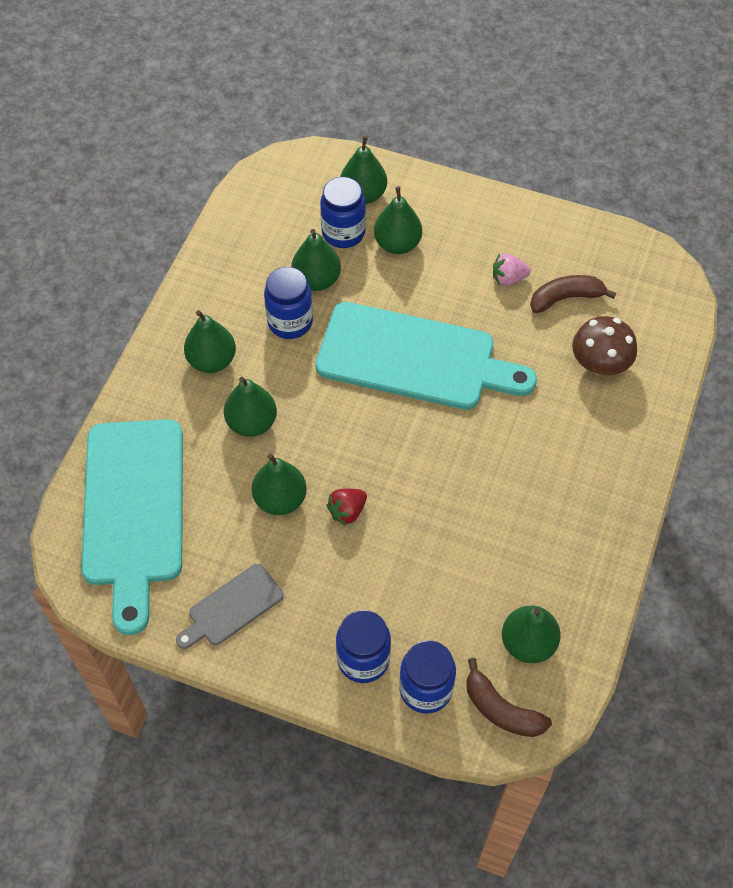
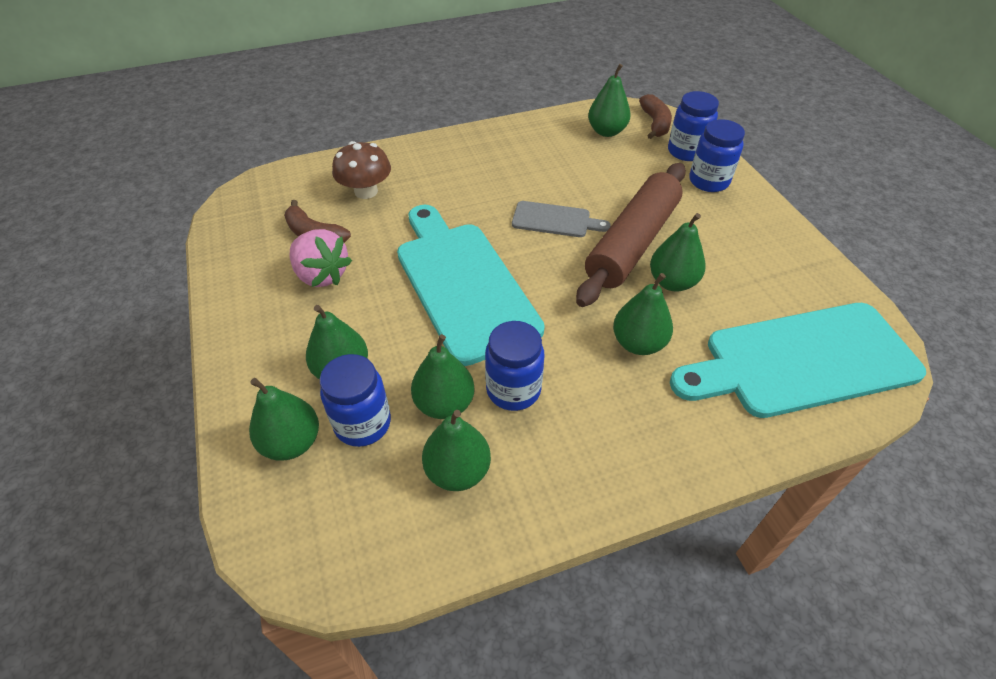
camera: 130 degrees left, 10 degrees down
turquoise cutting board [81,419,183,635] -> turquoise cutting board turned 150 degrees counterclockwise [670,303,926,418]
grey cutting board [176,564,284,649] -> grey cutting board moved to [512,201,611,237]
green pear [184,310,236,373] -> green pear moved to [422,410,491,491]
red strawberry [326,489,367,525] -> brown rolling pin [576,163,686,307]
pink strawberry [493,253,531,286] -> pink strawberry [290,229,352,287], size x1.65

